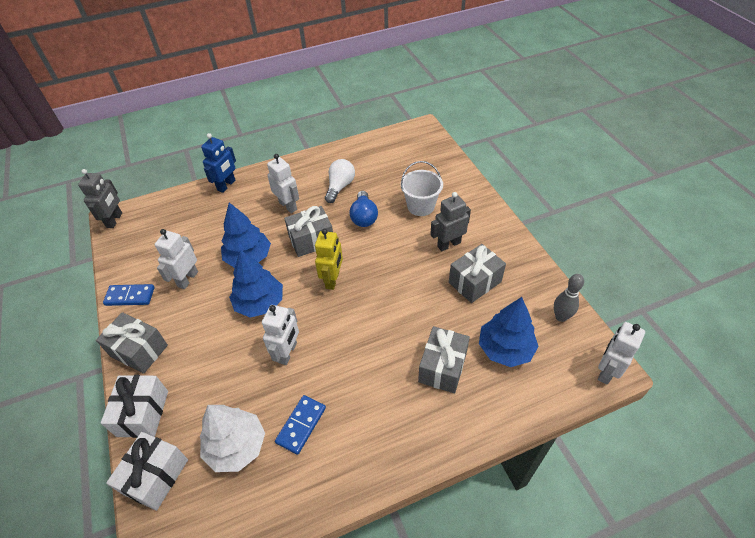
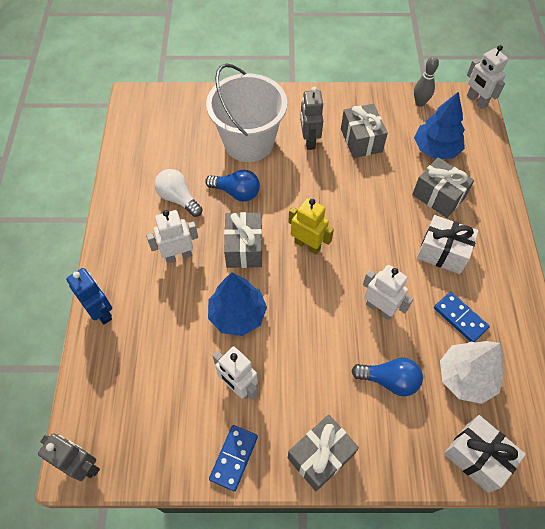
camera: 70 degrees left, 10 degrees up
white gift [101,375,168,438] -> white gift moved to [417,215,479,274]
blue tree [229,250,283,318] -> none
white bucket [401,161,443,216] -> white bucket [206,64,287,162], size x1.71
none -> blue light bulb [351,358,423,396]

